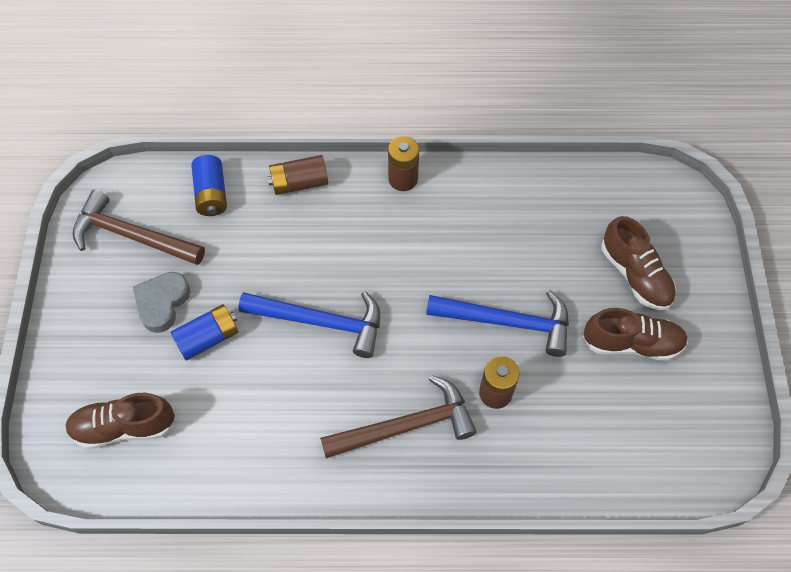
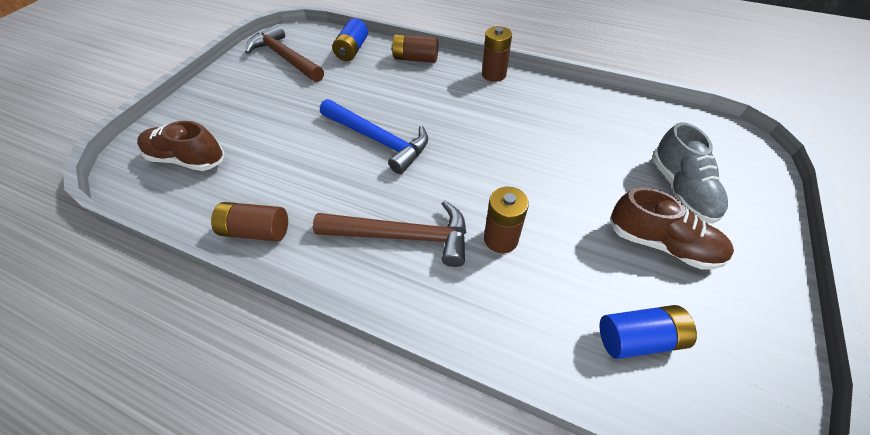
camera: 25 degrees right, 10 degrees down
grey heart [133,272,190,333] -> none
blue battery [170,304,238,360] -> blue battery moved to [600,305,697,359]
blue hammer [426,290,569,357] -> none
brown shoe [601,216,676,310] -> grey shoe [652,122,728,224]
none -> brown battery [211,202,288,241]

